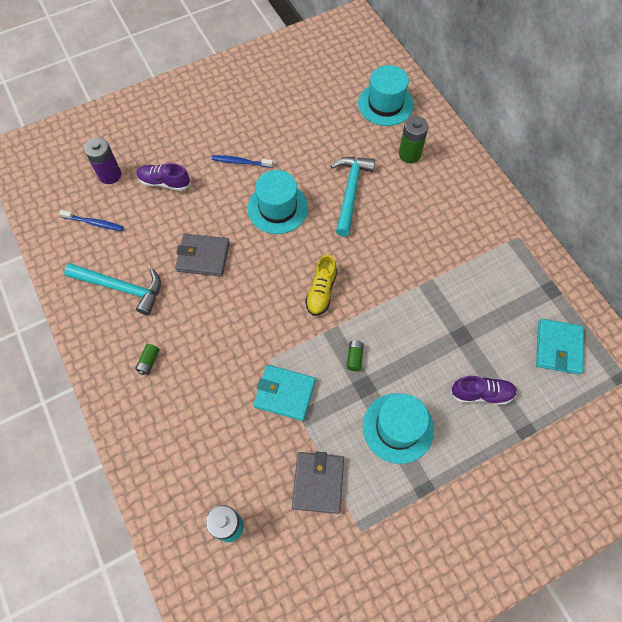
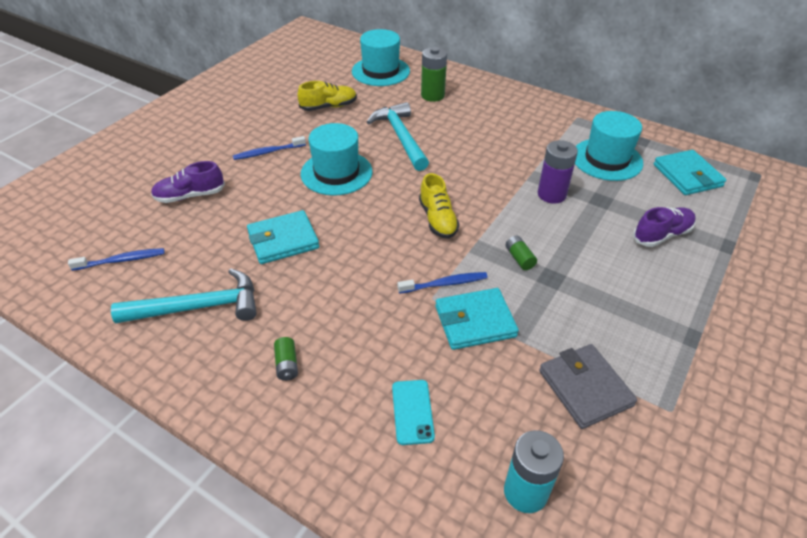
camera: 30 degrees left, 20 degrees down
purple battery [84,137,121,184] -> purple battery moved to [538,140,578,204]
grey wallet [175,234,230,276] -> turquoise wallet [247,210,319,264]
turquoise hat [363,393,434,464] -> turquoise hat moved to [575,111,643,181]
none -> yellow shoe [298,81,357,111]
none -> turquoise phone [392,380,435,445]
none -> blue toothbrush [398,272,488,294]

